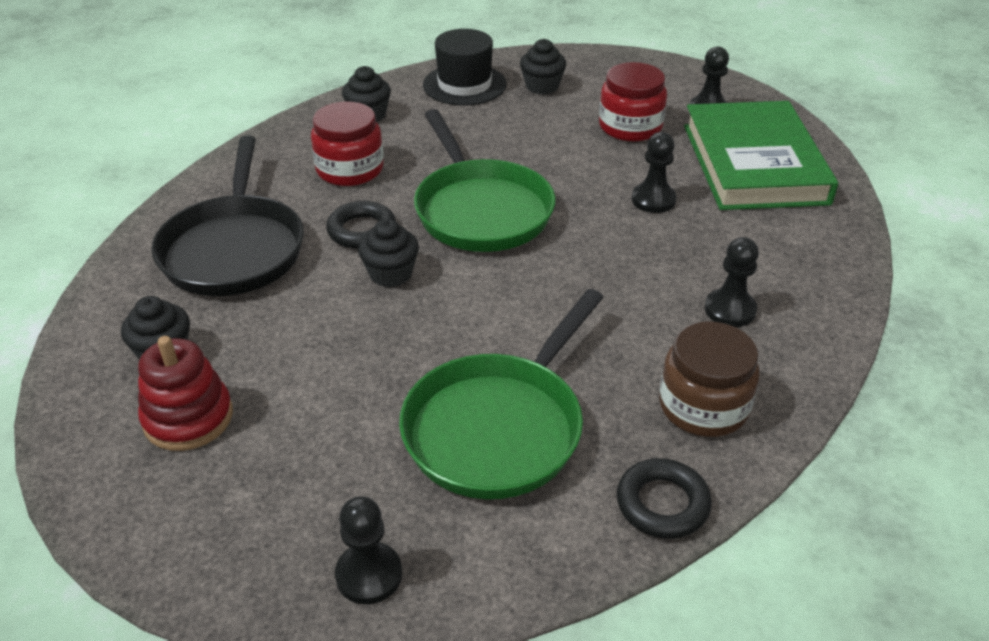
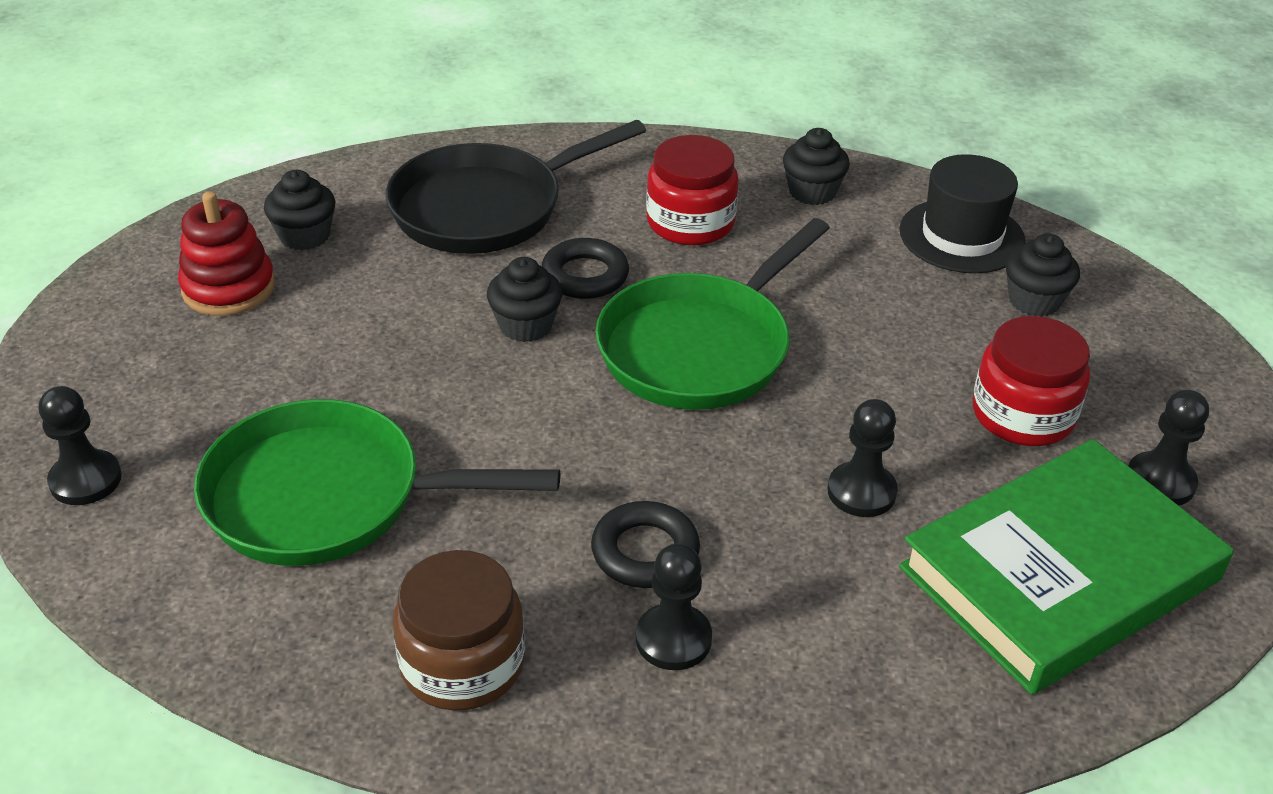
camera: 60 degrees right, 0 degrees up
black ring [617,458,712,539] -> black ring moved to [591,501,700,588]

